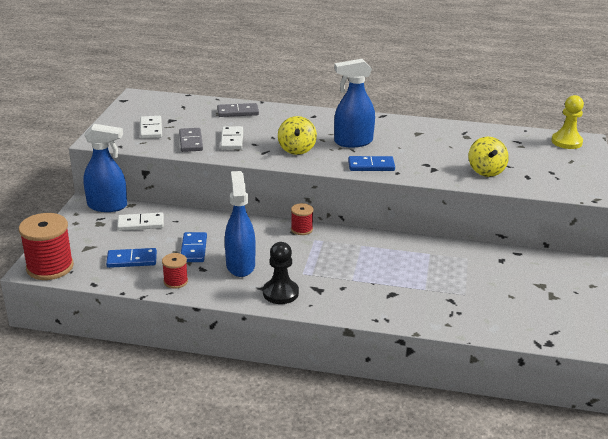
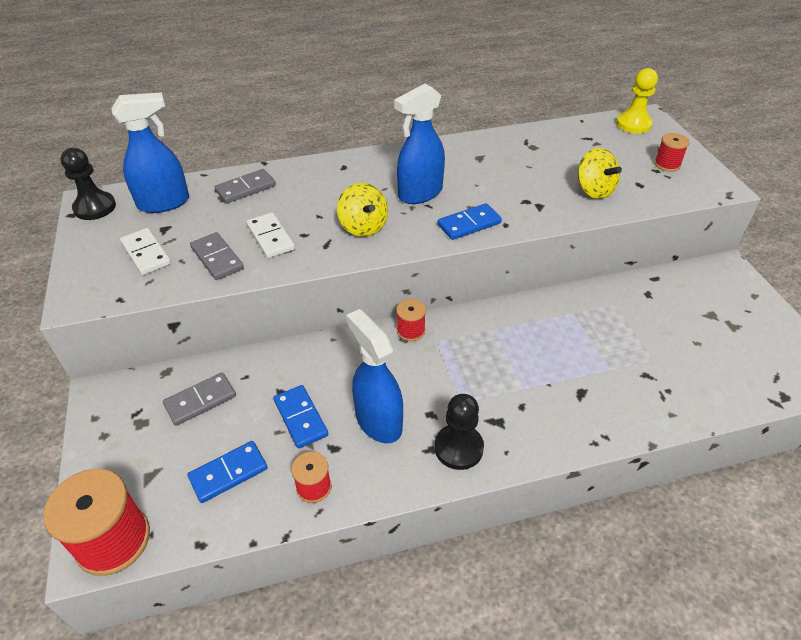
camera: 25 degrees left, 15 degrees up
blue spray bottle [83,124,127,212] -> blue spray bottle moved to [111,92,189,213]
white domino [117,212,164,231] -> grey domino [163,373,236,426]
none -> black pawn [61,148,116,220]
none -> red spool [654,133,689,172]

